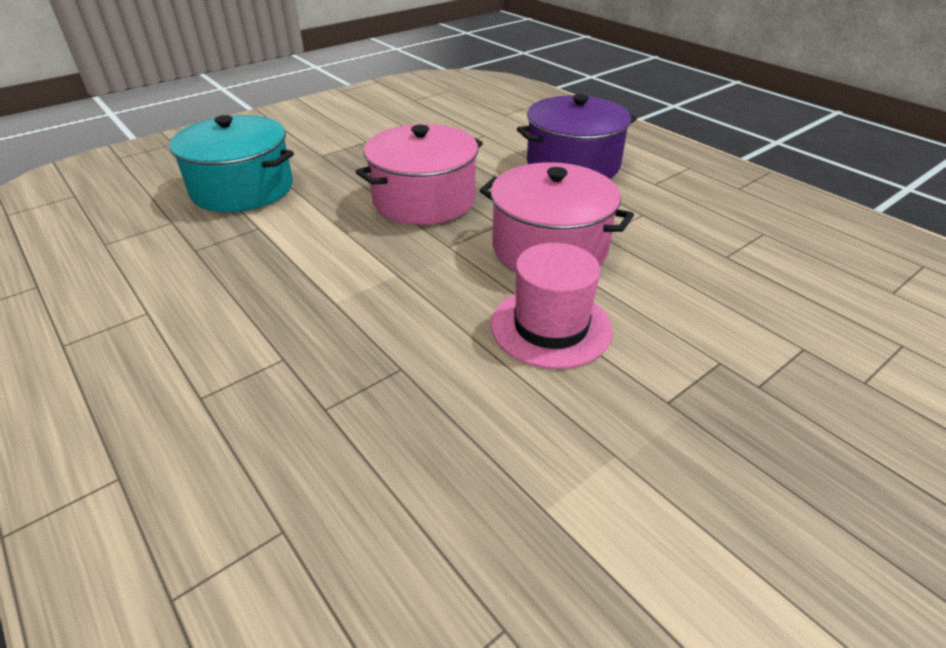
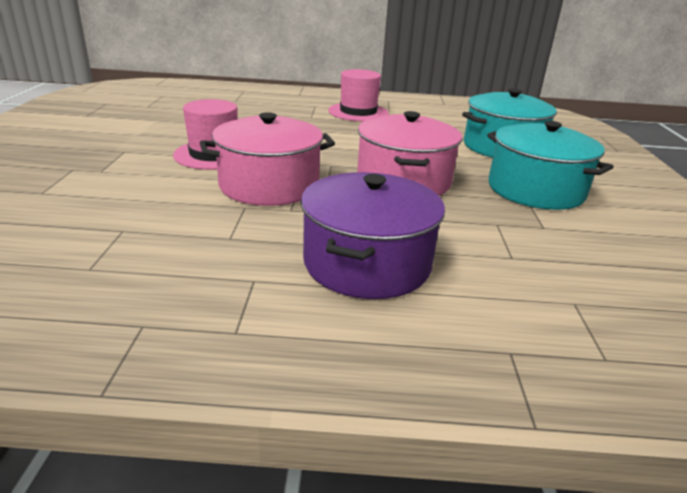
camera: 130 degrees right, 10 degrees down
none -> pink hat [328,69,389,122]
none -> turquoise pot [487,121,613,210]

